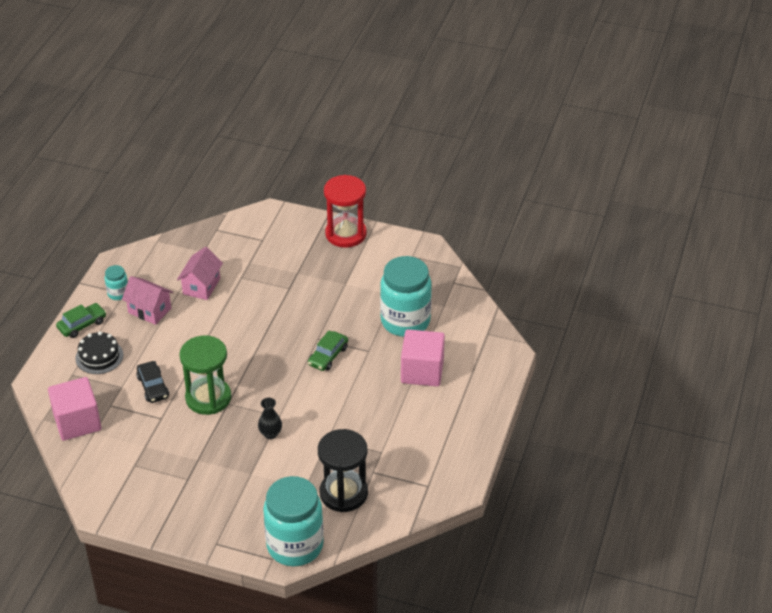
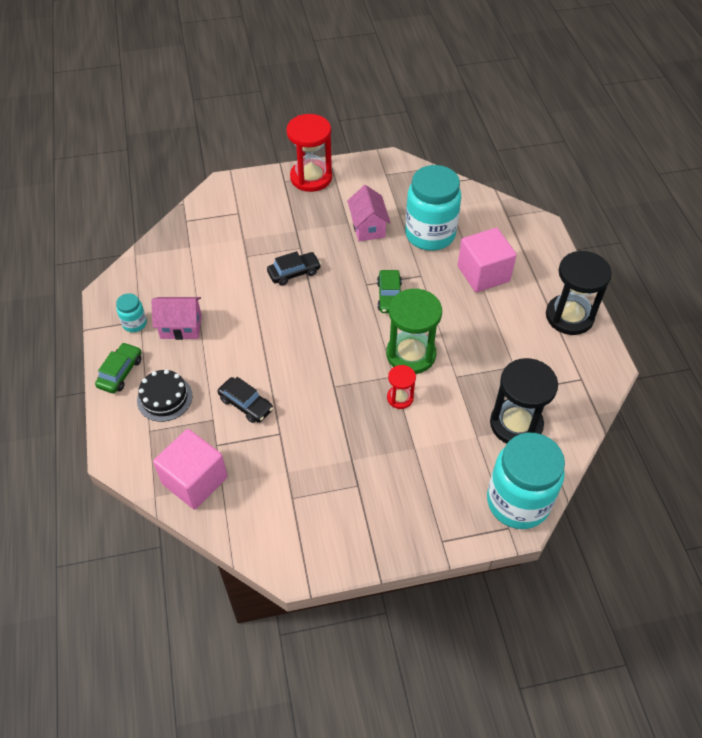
camera: 30 degrees left, 10 degrees up
pink house [177,247,223,300] -> pink house moved to [347,185,391,241]
green hourglass [179,336,231,415] -> green hourglass moved to [386,289,442,374]
black vase [258,398,282,439] -> red hourglass [387,365,416,409]
none -> black car [267,251,321,286]
none -> black hourglass [546,251,612,335]

